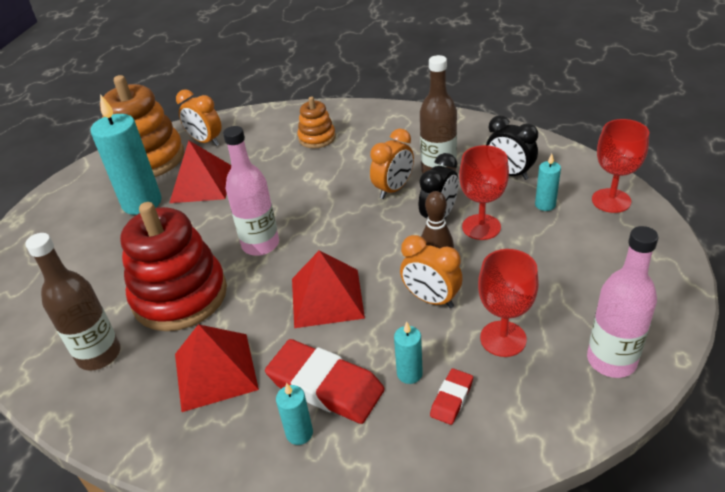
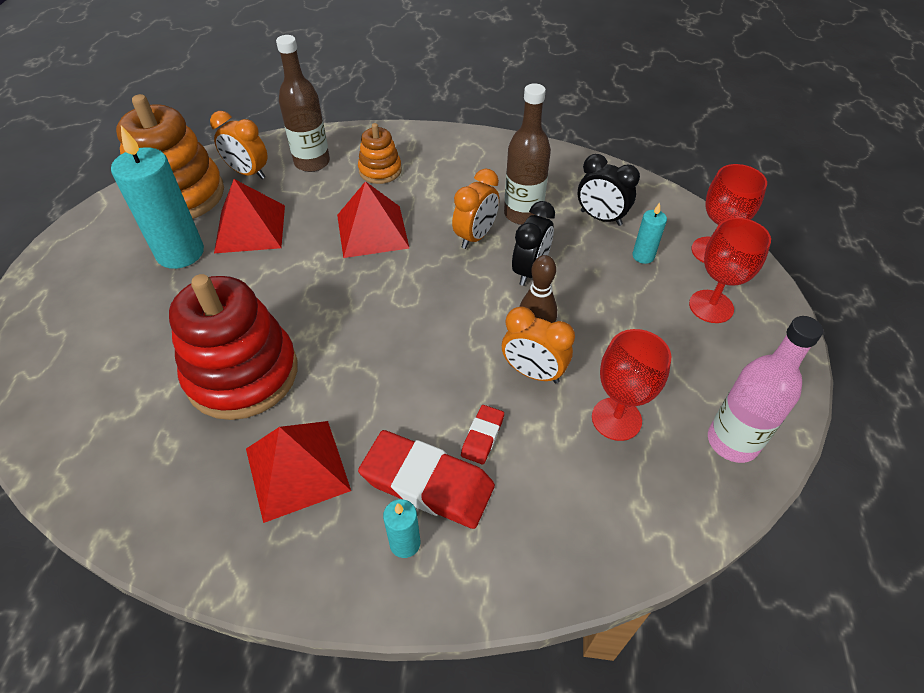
camera: 10 degrees left, 10 degrees up
brown bottle [25,233,120,371] -> brown bottle moved to [276,35,330,172]
pink bottle [223,126,279,256] -> none
red pyramid [292,250,365,328] -> red pyramid moved to [337,181,409,258]
turquoise candle [394,322,423,384] -> none
red eraser [430,368,473,425] -> red eraser moved to [461,405,504,464]
red goblet [459,145,509,240] -> red goblet moved to [689,218,771,323]

